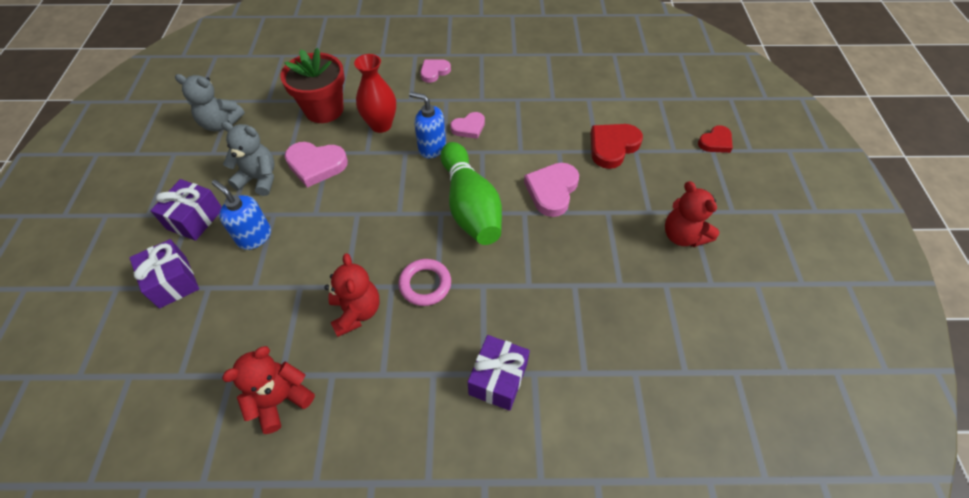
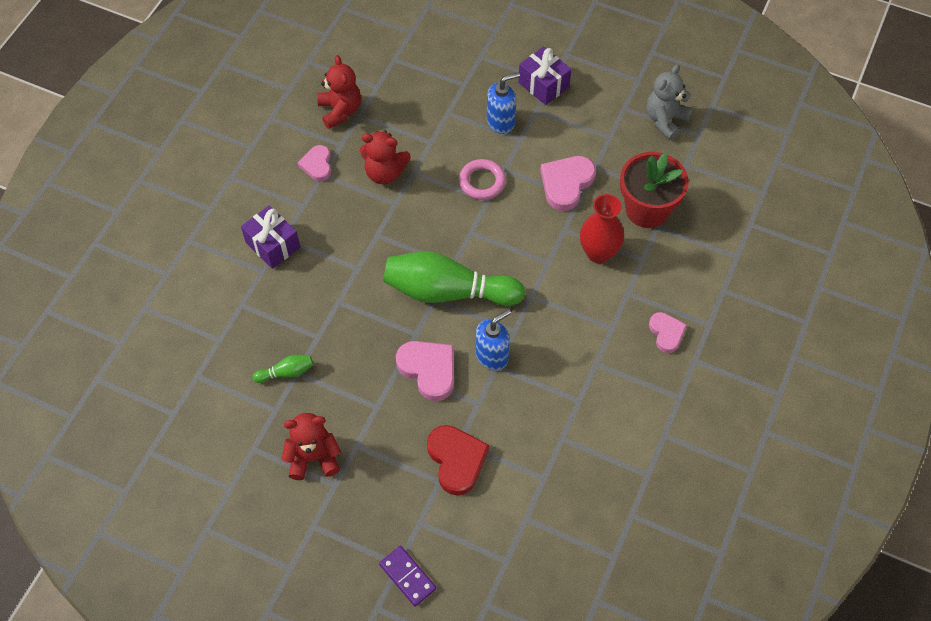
camera: 115 degrees right, 5 degrees up
purple gift [129,239,199,309] -> none
grey teddy bear [221,121,274,196] -> none
pink ring [398,259,451,306] -> pink ring moved to [459,159,506,200]
blue soap dispenser [409,92,446,158] -> blue soap dispenser moved to [476,309,511,370]
pink heart [450,112,485,139] -> pink heart moved to [298,145,331,181]
red heart [698,125,733,153] -> purple domino [379,546,436,606]
none -> green bowling pin [253,355,313,383]

